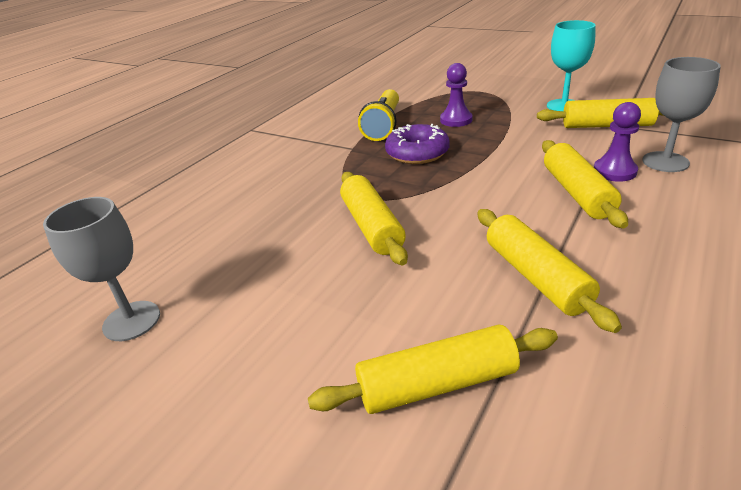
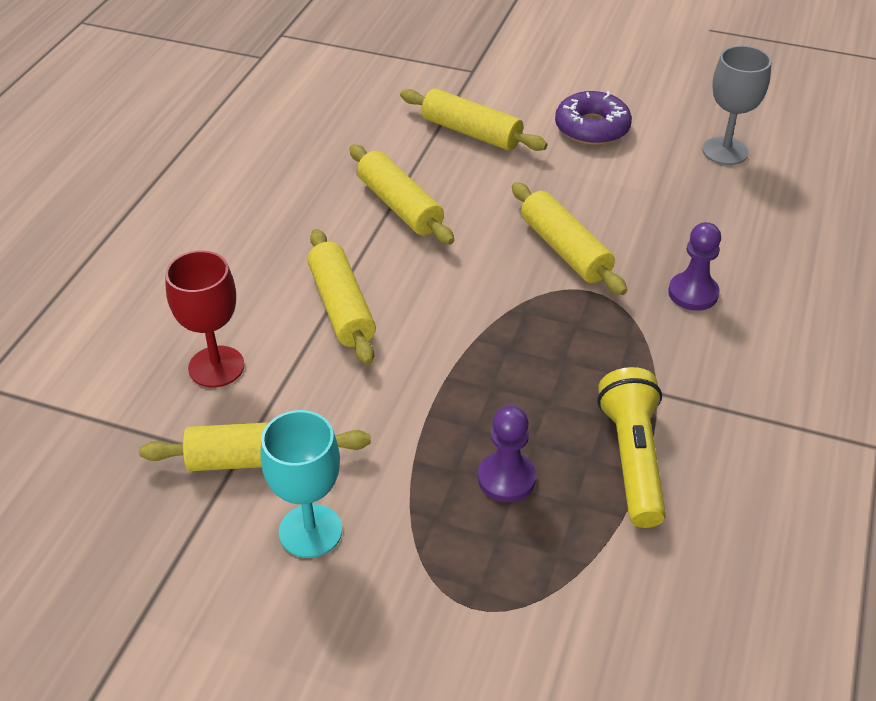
camera: 165 degrees right, 10 degrees up
yellow rolling pin [308,324,558,414] -> yellow rolling pin turned 60 degrees clockwise [400,88,548,151]
purple donut [385,124,450,164] -> purple donut moved to [555,91,632,145]
purple pawn [594,102,641,182] -> purple pawn moved to [668,222,721,311]
grey goblet [643,57,721,172] -> red goblet [165,250,245,387]

